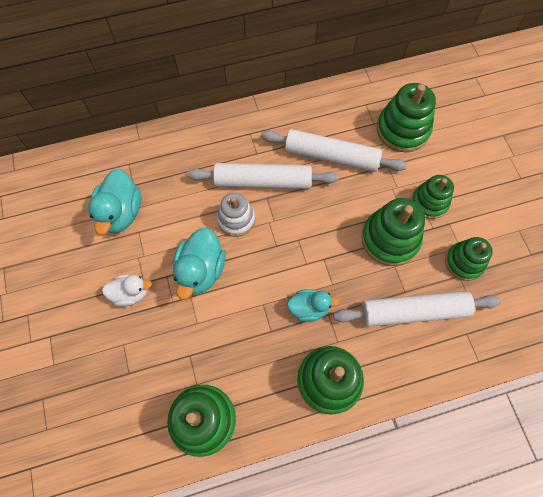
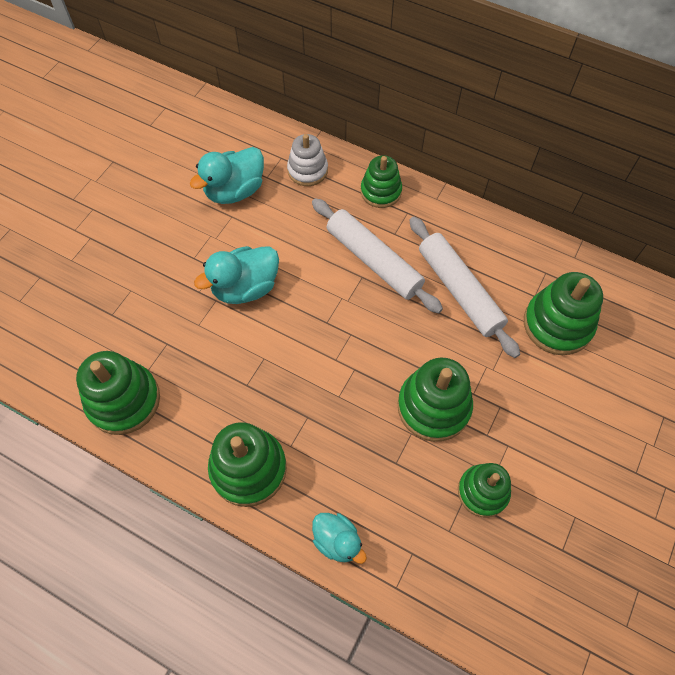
camera: 45 degrees right, 5 degrees down
white duck [102,274,152,307] -> none
white stacking toy [217,193,255,237] -> white stacking toy moved to [287,134,328,186]
turquoise duck [287,289,340,322] -> turquoise duck moved to [312,513,367,564]
white rolling pin [333,291,501,327] -> none
green stacking toy [411,175,454,219] -> green stacking toy moved to [361,155,402,208]

